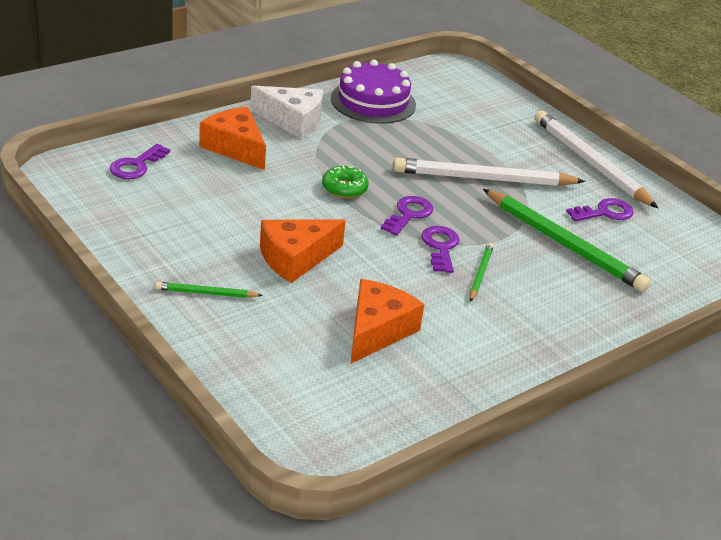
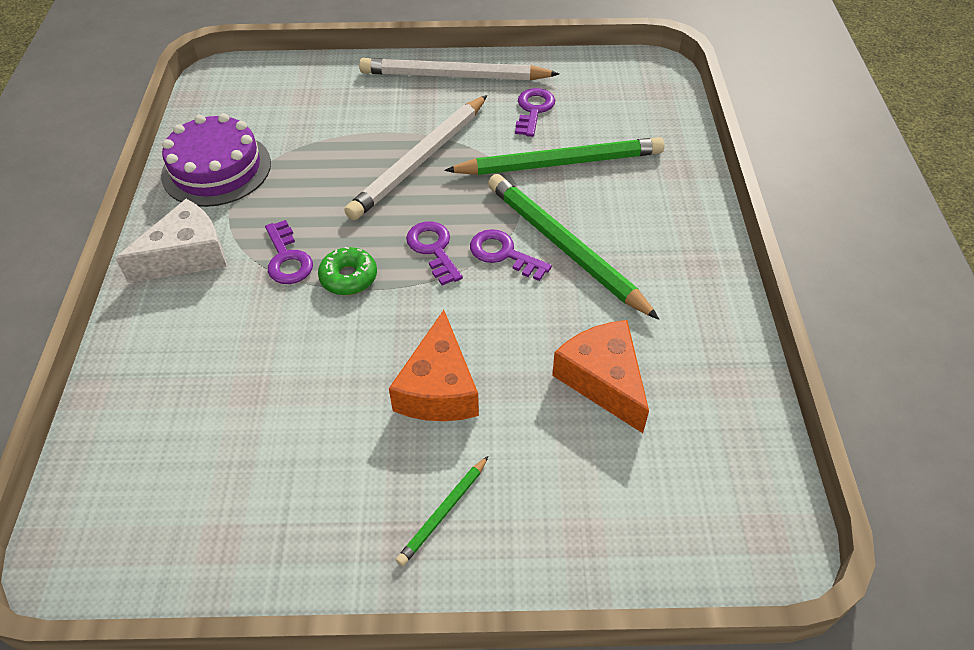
camera: 50 degrees left, 15 degrees up
purple key [110,144,170,179] -> purple key moved to [265,220,313,284]
orange cheese [199,107,266,170] -> none
green pencil [470,243,494,302] -> green pencil [488,174,659,320], size x2.15

